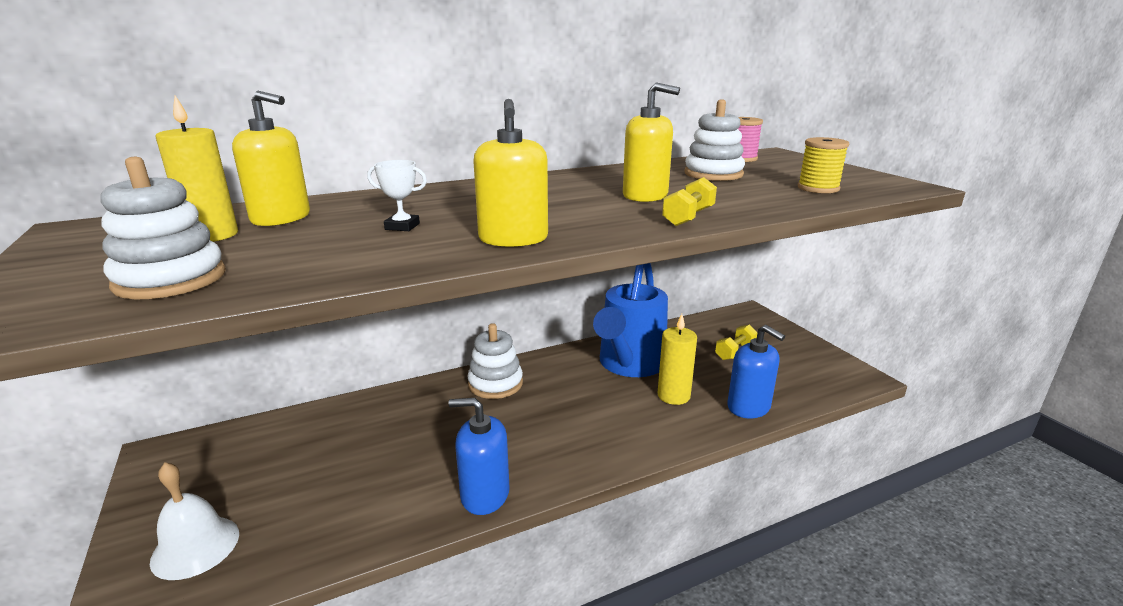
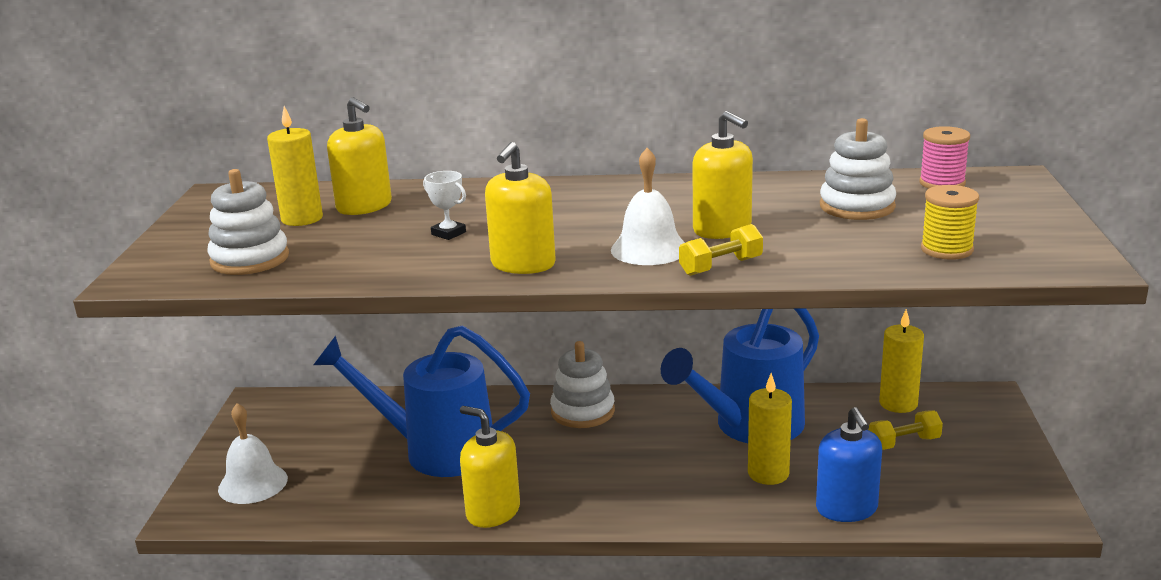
camera: 30 degrees right, 0 degrees up
blue soap dispenser [448,398,510,515] -> yellow soap dispenser [460,406,520,528]
none -> blue watering can [313,325,530,477]
none -> white bell [611,148,685,265]
none -> yellow candle [879,309,924,413]

